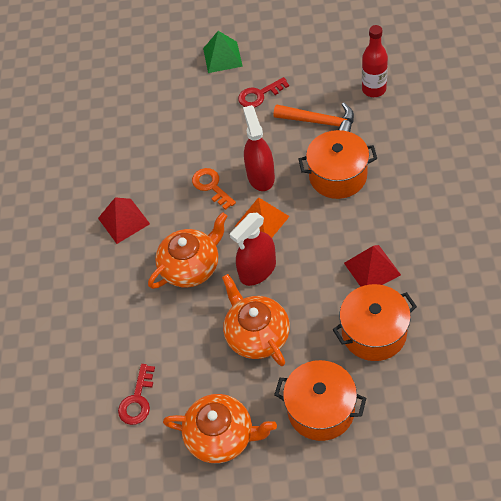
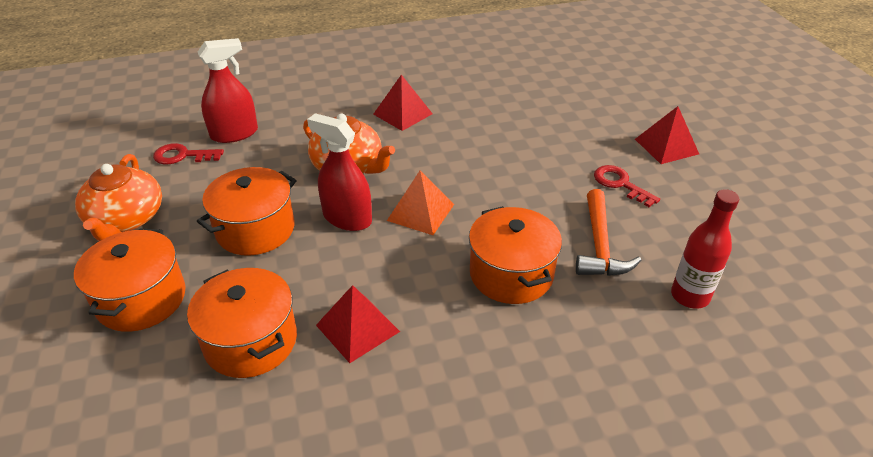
camera: 70 degrees right, 15 degrees down
orange key [192,168,236,210] -> none
green pyramid [203,31,243,73] -> red pyramid [635,106,699,164]
orange teapot [222,274,290,366] -> orange pot [197,167,297,255]
red spray bottle [243,105,275,191] -> red spray bottle moved to [198,38,258,143]

